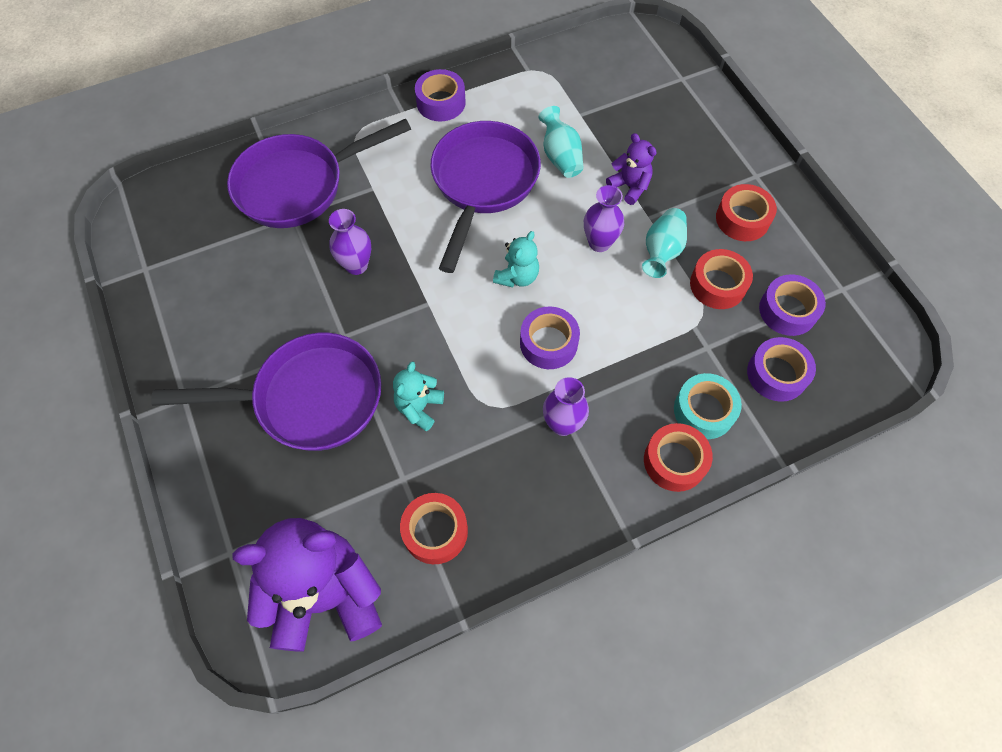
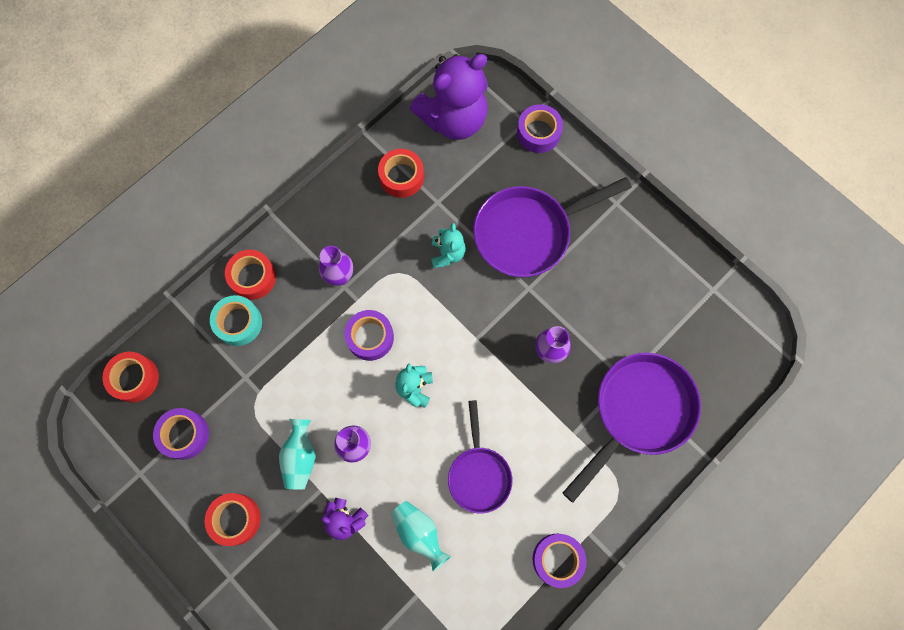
camera: 160 degrees right, 10 degrees up
purple pan [430,121,541,273] -> purple pan [448,400,513,513], size x0.62
red tape [690,249,753,309] -> red tape moved to [102,352,159,403]
purple tape [747,337,816,402] -> purple tape moved to [517,104,563,153]

